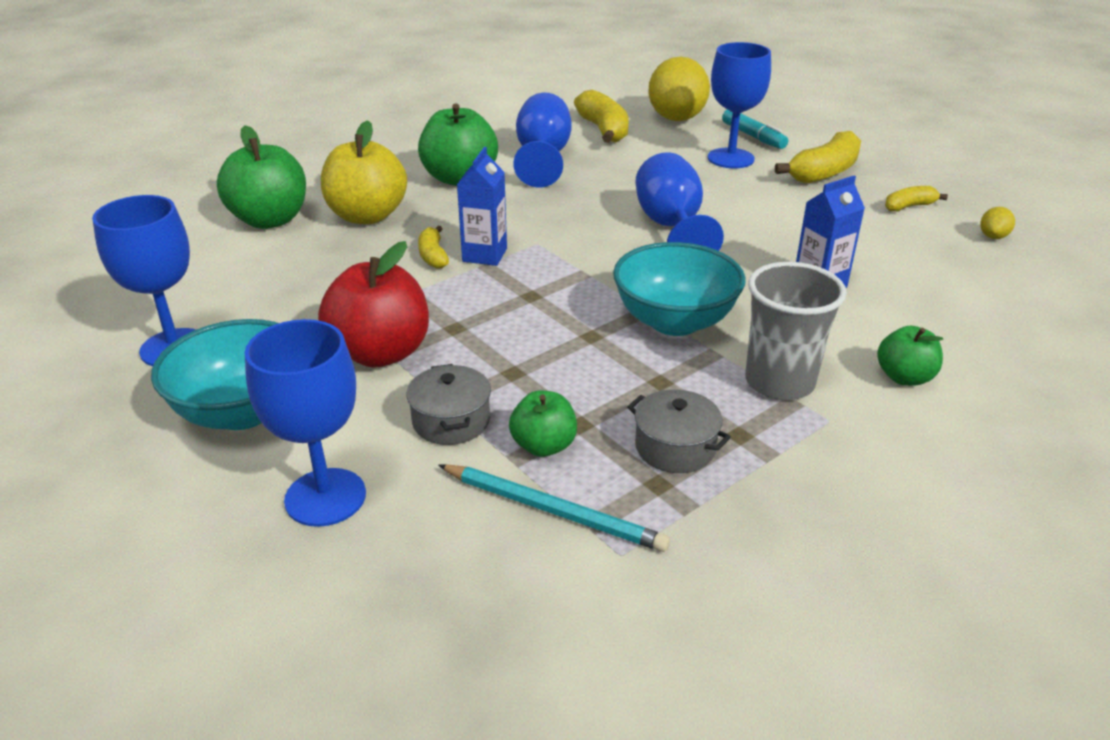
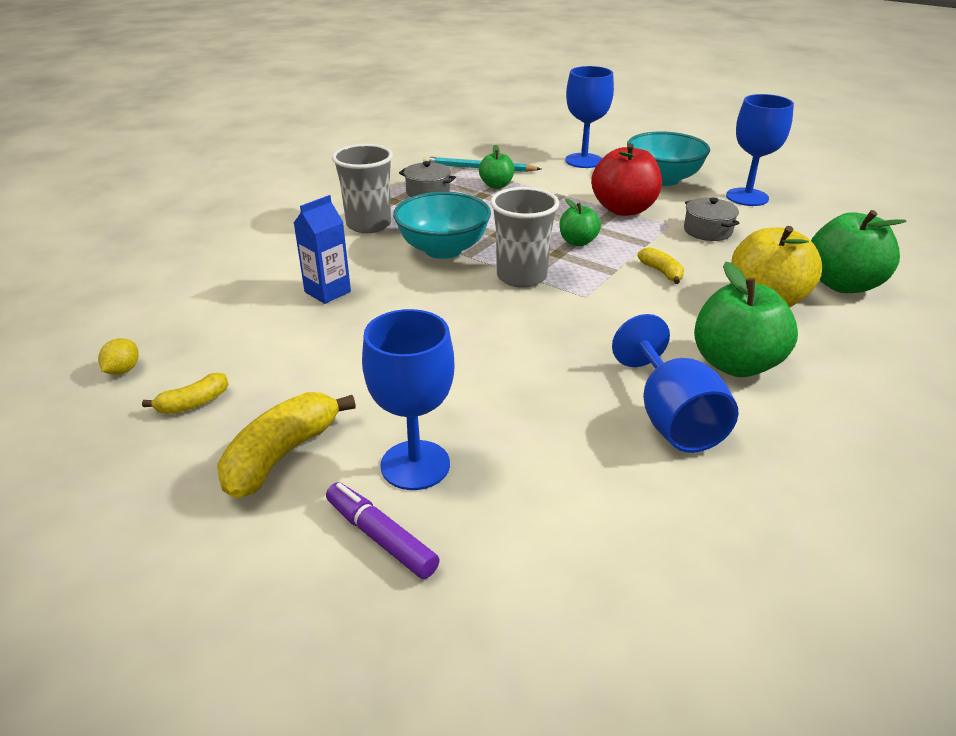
camera: 165 degrees right, 0 degrees up
grey pot [407,364,491,445] -> grey pot moved to [684,198,739,241]
blue carton [457,147,507,266] -> none
yellow banana [574,89,629,143] -> none
blue goblet [635,152,724,251] -> none
yellow lemon [648,57,710,121] -> none
turquoise marker [722,109,788,149] -> purple marker [326,482,440,579]
green apple [877,326,943,386] -> green apple moved to [560,199,601,246]
none -> grey cup [490,187,559,288]

